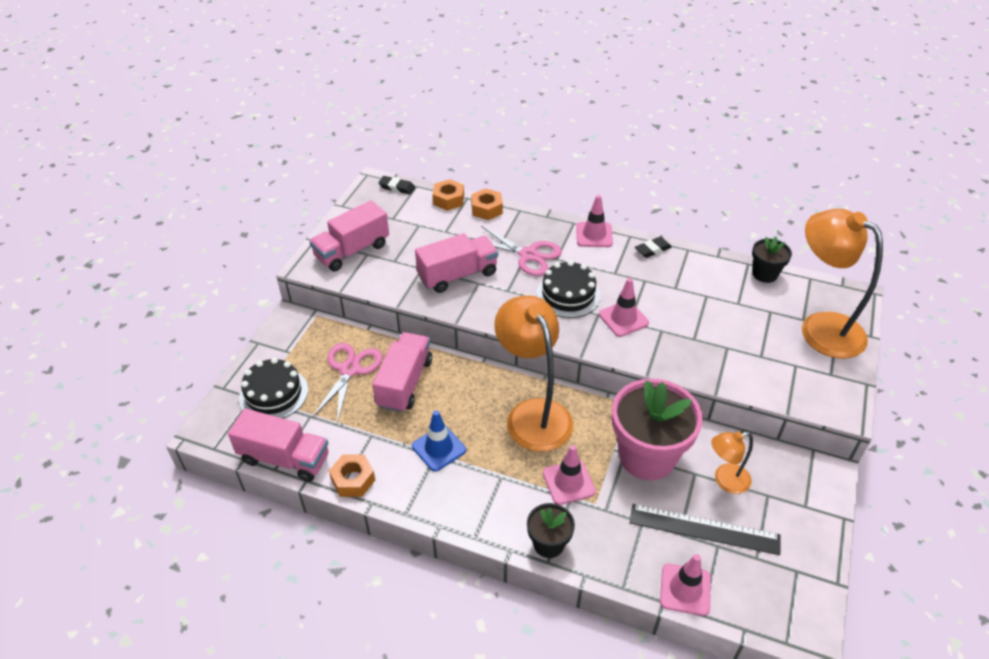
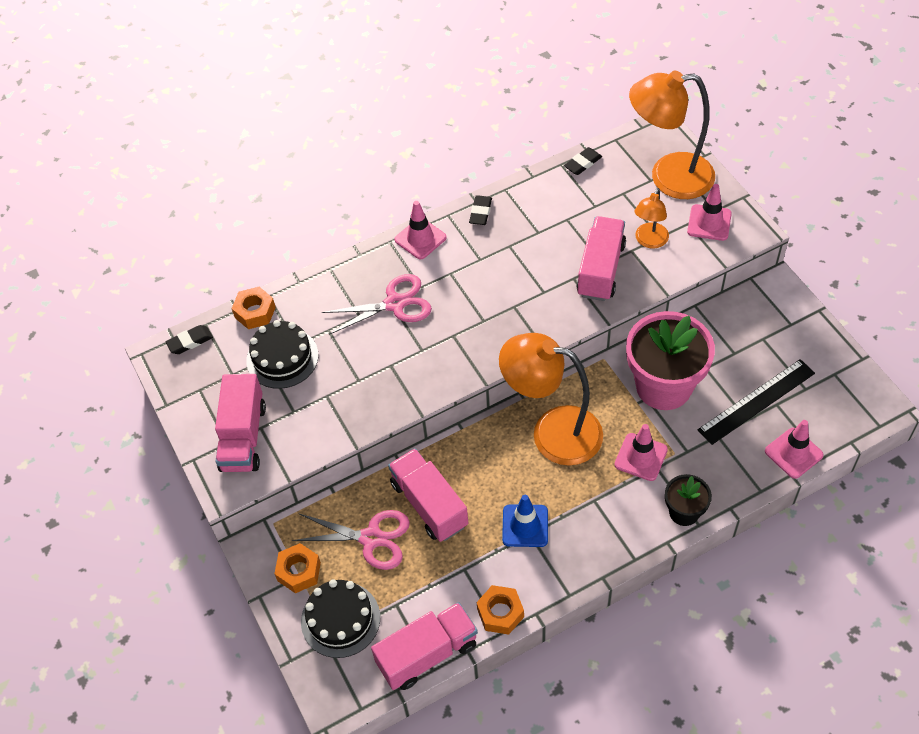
camera: 45 degrees left, 10 degrees up
pink scissors [311,343,382,423] -> pink scissors turned 135 degrees clockwise [292,510,410,570]
pink truck [415,233,498,293] -> pink truck moved to [577,216,626,301]
orange nut [471,188,503,220] -> orange nut moved to [274,543,321,593]
black cake [536,260,601,318] -> black cake moved to [246,320,319,389]
pink traffic cone [599,278,649,337] -> pink traffic cone moved to [687,184,732,241]
orange lamp [711,432,753,494] -> orange lamp moved to [635,188,669,249]
black flower pot [752,237,792,283] -> black eraser [564,147,602,175]

